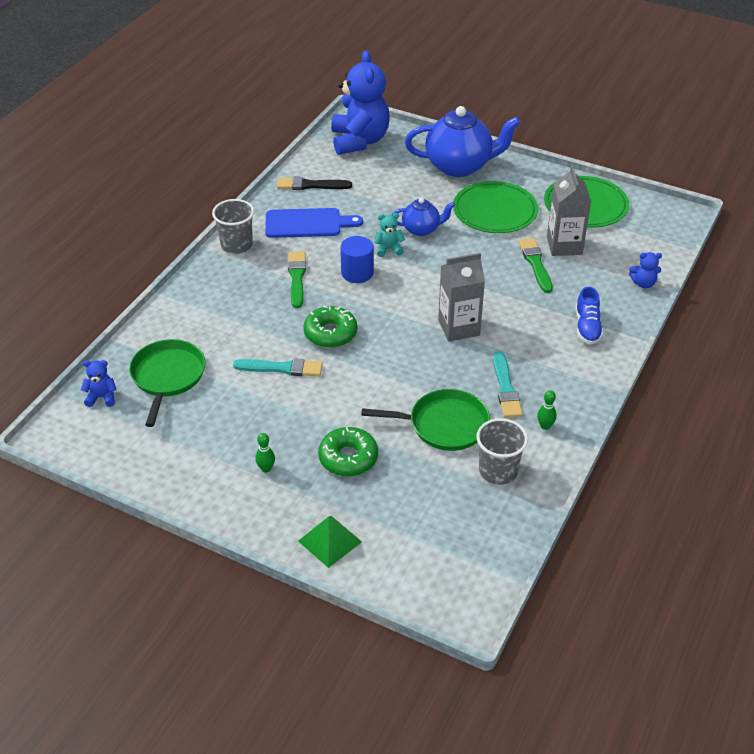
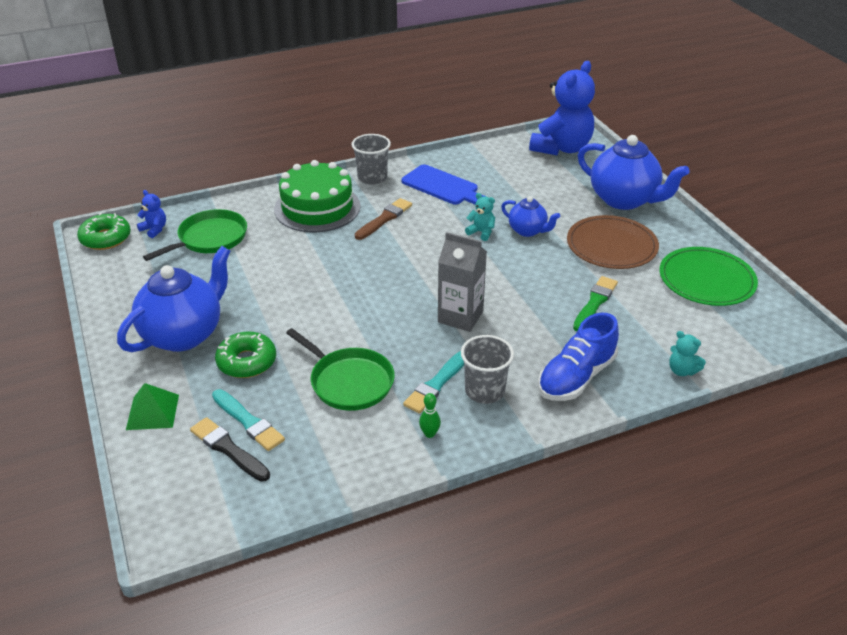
camera: 40 degrees right, 5 degrees down
turquoise brush [233,358,323,376] -> turquoise brush moved to [212,389,285,451]
green bowling pin [255,433,275,472] -> blue teapot [117,246,230,352]
black brush [277,177,352,190] -> black brush moved to [190,417,270,482]
green brush [288,251,306,308] -> brown brush [354,198,412,240]
green donut [303,306,357,348] -> green donut moved to [77,213,131,250]
blue cylinder [340,236,374,283] -> none
green plate [453,181,538,233] -> brown plate [567,215,659,269]
grey cup [476,418,528,485] -> grey cup moved to [461,335,514,404]
grey carton [547,166,591,256] -> none
blue shoe [576,286,603,344] -> blue shoe [538,313,619,401], size x1.54
blue teddy bear [629,252,662,288] -> turquoise teddy bear [669,331,706,376]
none -> green cake [274,160,361,232]

